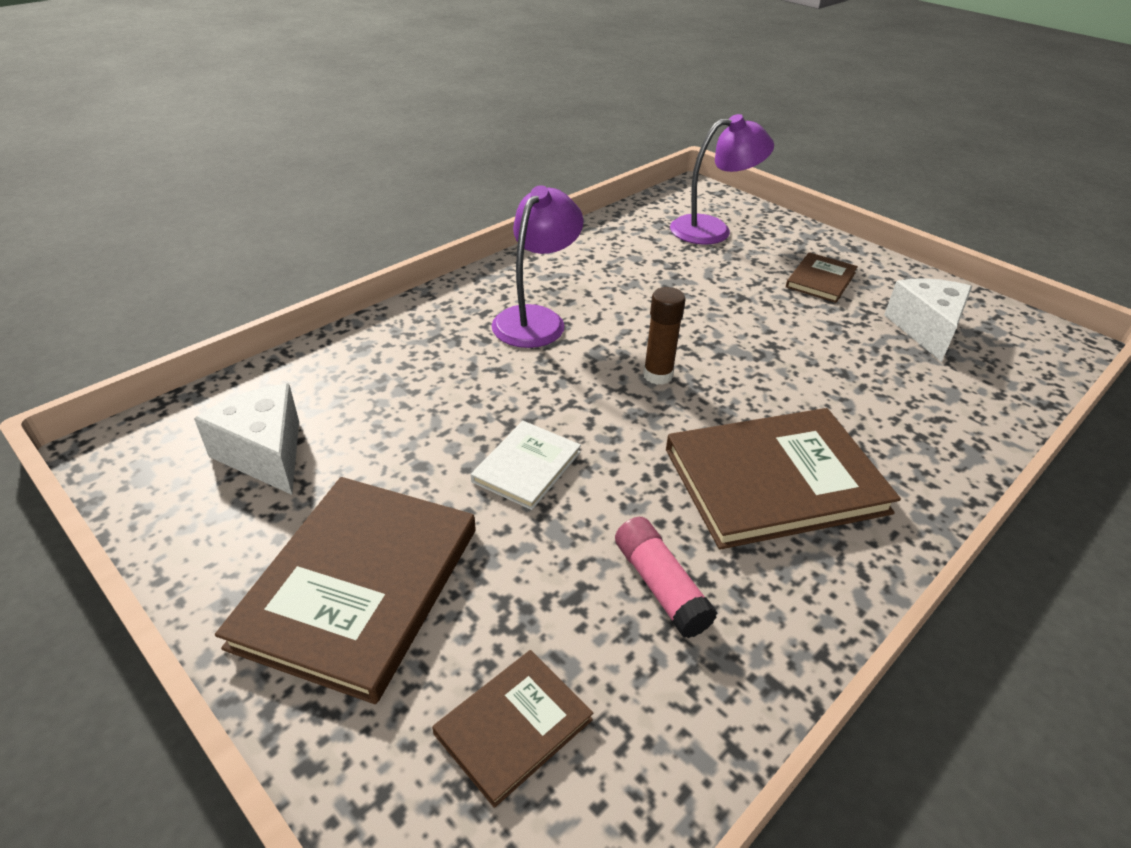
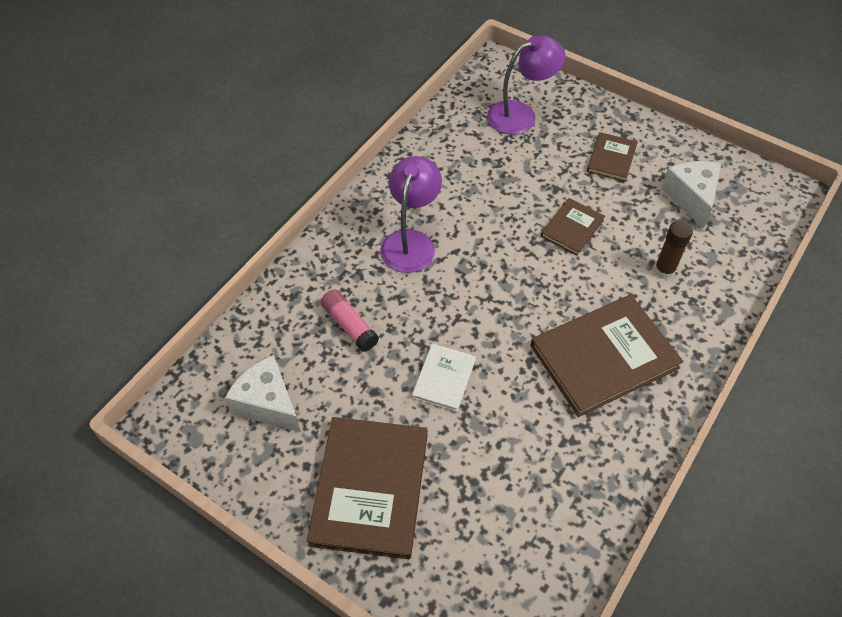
camera: 10 degrees left, 15 degrees up
brown book [432,650,593,808] -> brown book moved to [541,198,605,256]
pink glue stick [615,517,717,638] -> pink glue stick moved to [321,289,379,352]
brown glue stick [643,287,686,385] -> brown glue stick moved to [654,220,693,279]

